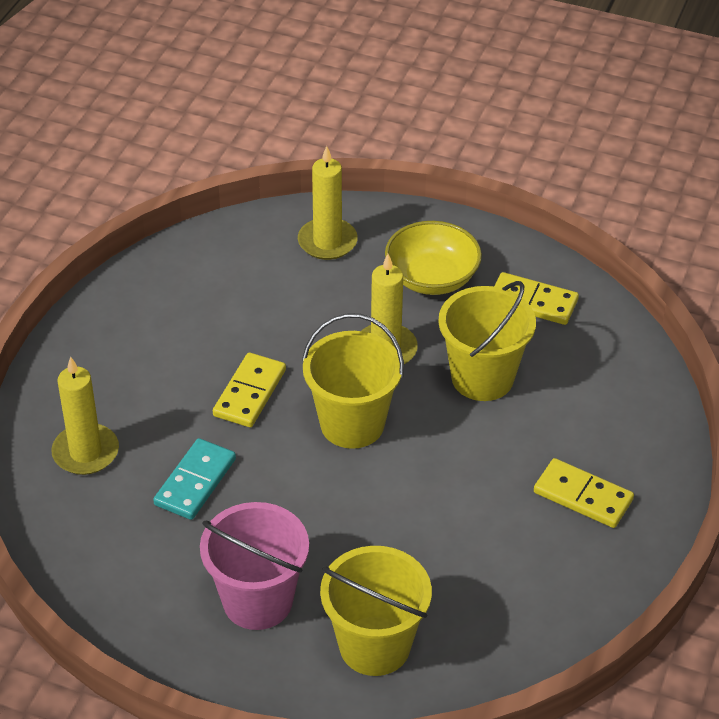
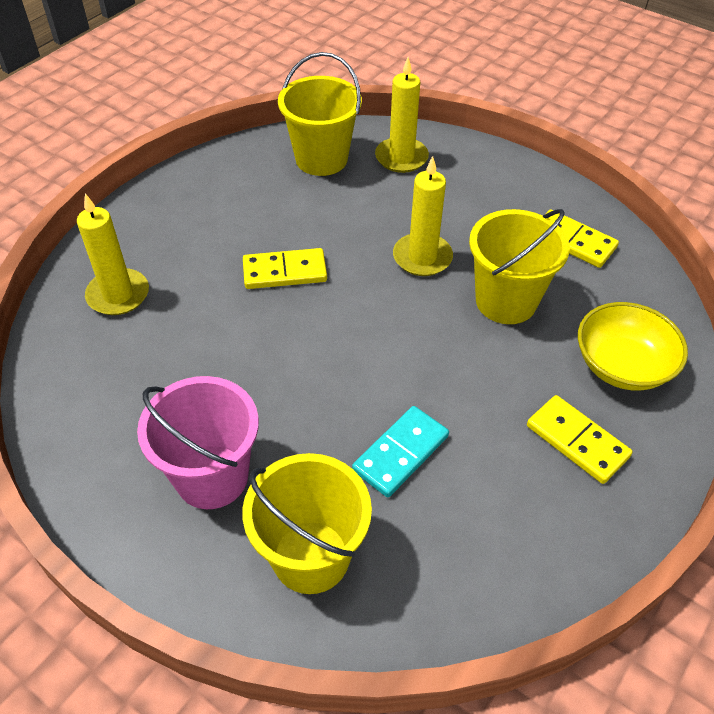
camera: 15 degrees right, 5 degrees up
turquoise domino [153,438,236,520] -> turquoise domino moved to [352,406,449,497]
yellow domino [213,352,286,427] -> yellow domino turned 45 degrees clockwise [243,248,327,289]
yellow bucket [302,313,404,449] -> yellow bucket moved to [278,52,362,176]
yellow bowl [385,221,482,295] -> yellow bowl moved to [578,302,688,390]

